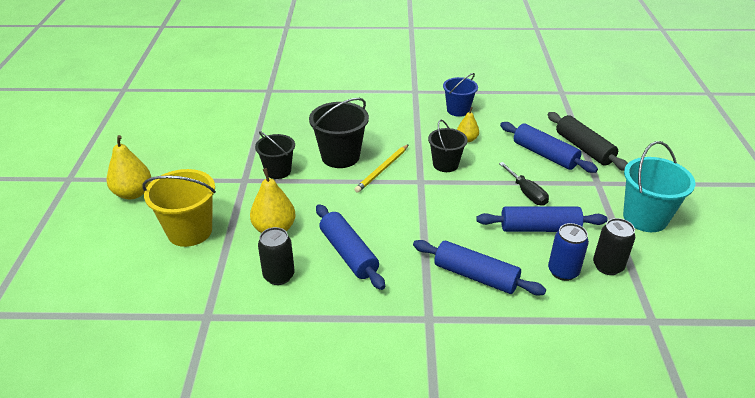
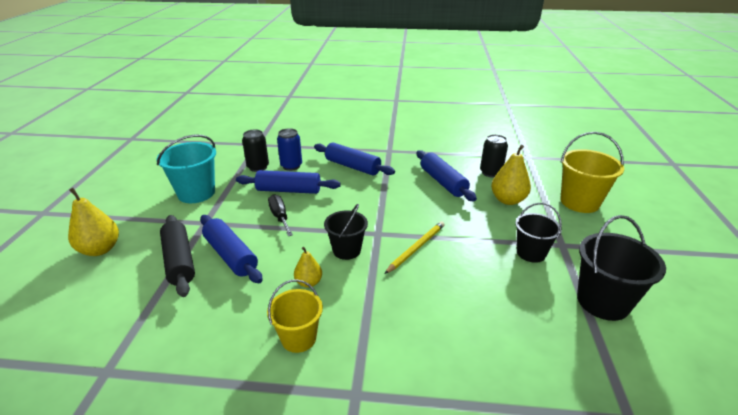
camera: 175 degrees left, 5 degrees down
yellow pear [107,135,151,199] -> yellow pear moved to [68,188,119,256]
black bucket [309,98,369,168] -> black bucket moved to [577,215,666,321]
blue bucket [443,73,478,117] -> yellow bucket [267,279,323,353]

